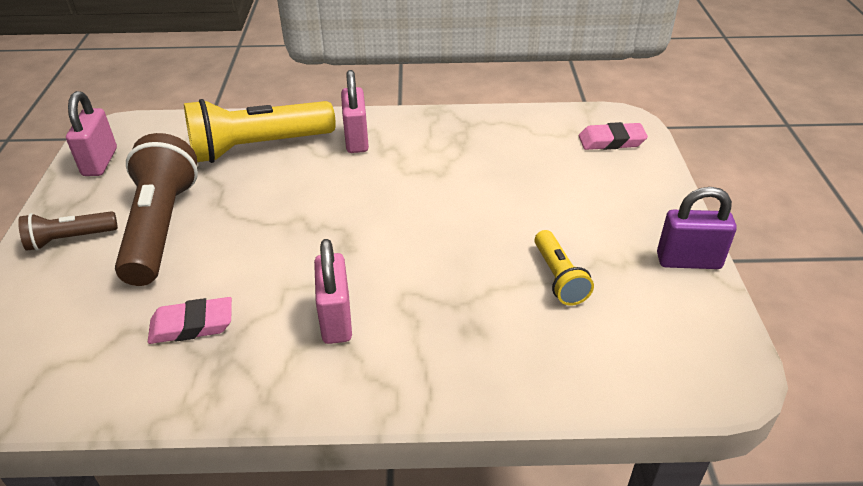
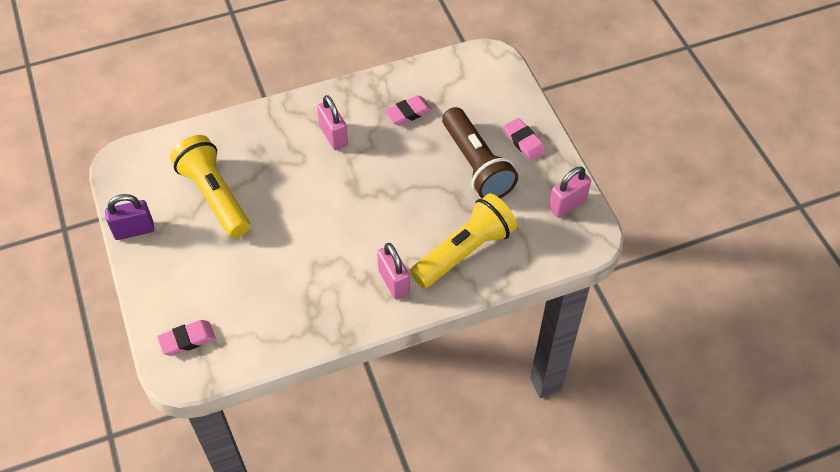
camera: 160 degrees right, 15 degrees up
brown flashlight [18,211,118,251] -> pink eraser [503,118,546,161]
pink padlock [66,91,117,176] -> pink padlock turned 75 degrees clockwise [549,166,591,218]
yellow flashlight [535,230,594,306] -> yellow flashlight [170,135,250,238], size x1.93

